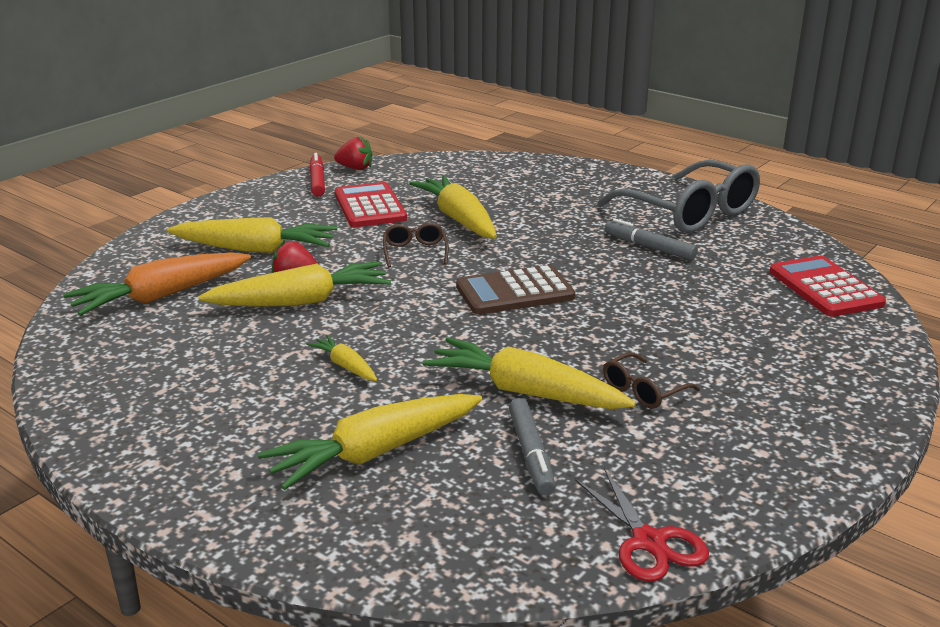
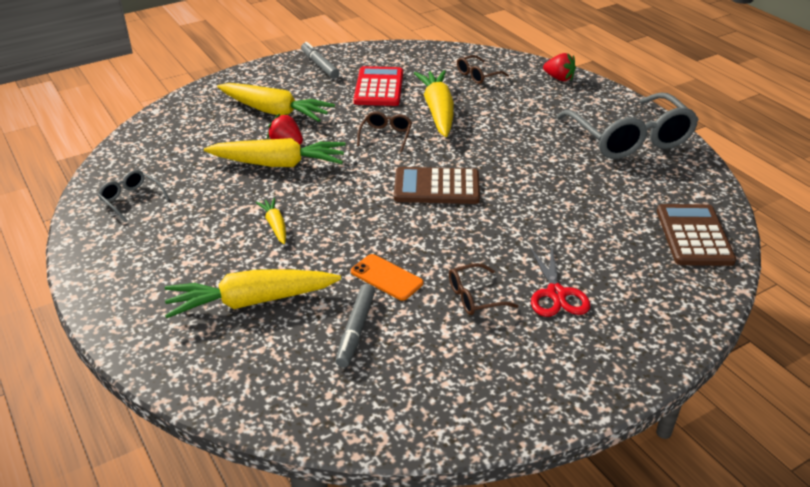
camera: 20 degrees right, 10 degrees up
orange carrot [63,252,251,316] -> none
red marker [309,153,325,197] -> none
red strawberry [334,136,373,170] -> red strawberry moved to [543,53,576,81]
yellow carrot [423,337,636,409] -> orange phone [351,254,423,301]
red scissors [575,468,709,582] -> red scissors moved to [530,245,590,317]
grey marker [605,218,698,260] -> grey marker moved to [301,42,340,79]
red calculator [770,256,886,317] -> brown calculator [657,204,736,266]
none -> grey glasses [98,170,170,222]
none -> brown glasses [457,55,509,84]

